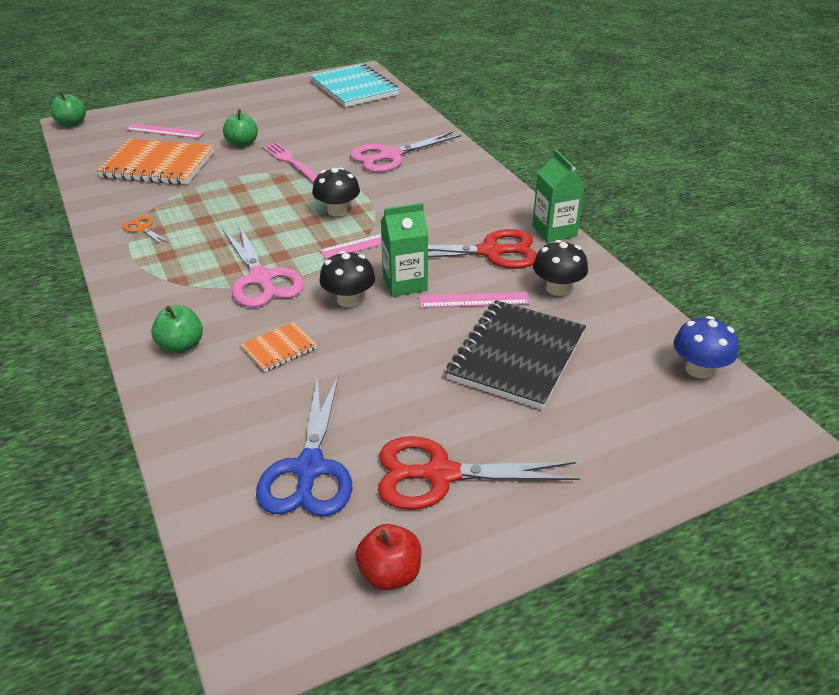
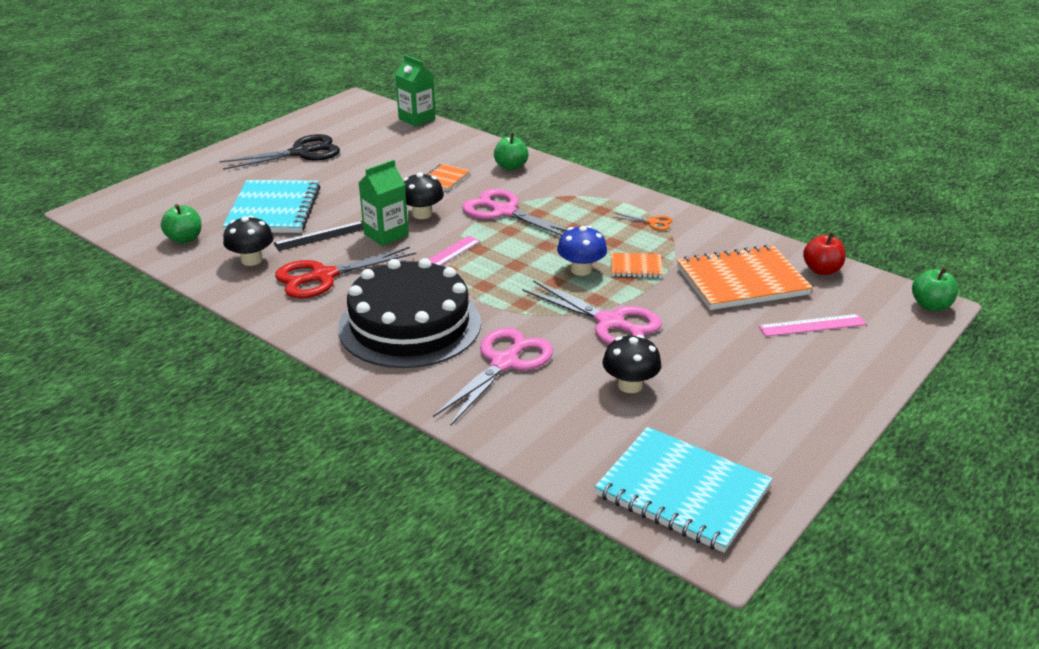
camera: 155 degrees right, 5 degrees down
green apple [223,109,258,147] -> green apple moved to [161,204,202,244]
blue scissors [256,374,352,516] -> none
pink fork [263,143,318,183] -> pink scissors [522,280,662,345]
black mushroom [312,167,360,217] -> black mushroom moved to [603,335,661,393]
red apple [355,524,422,591] -> red apple moved to [803,232,846,275]
red scissors [378,436,580,510] -> black scissors [219,134,340,170]
pink ruler [419,292,530,308] -> black ruler [274,221,363,251]
black notebook [446,300,586,410] -> turquoise notebook [223,180,320,233]
green carton [532,150,585,242] -> green carton moved to [395,55,435,127]
blue mushroom [674,316,738,379] -> blue mushroom moved to [557,225,607,276]
none -> black cake [338,258,481,368]
none -> orange notebook [611,253,663,278]

